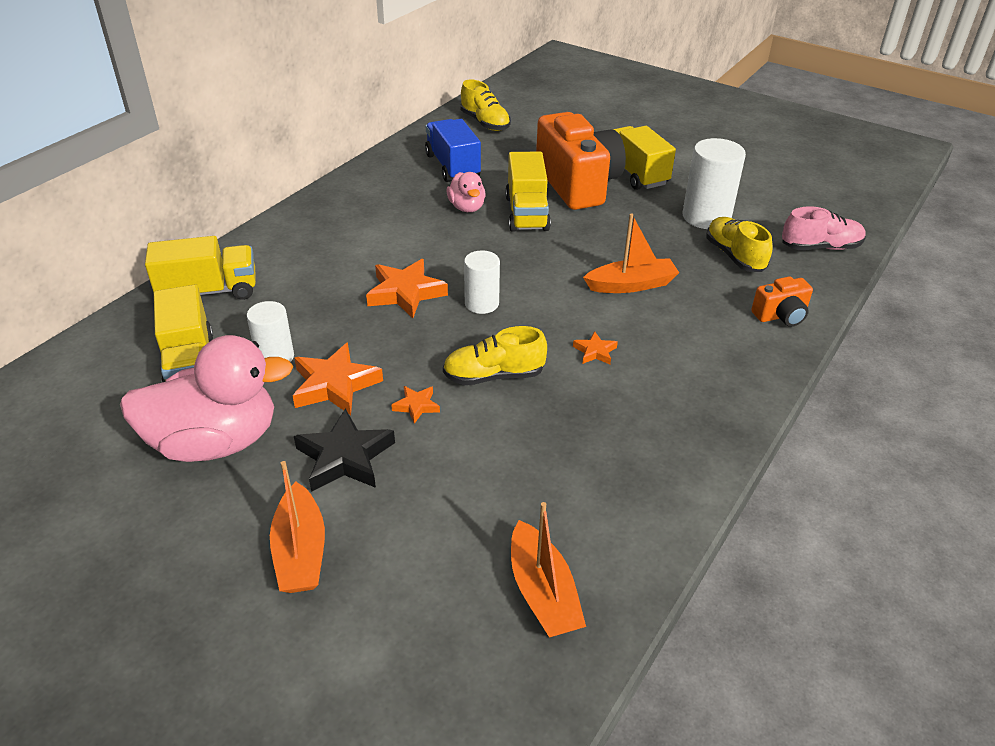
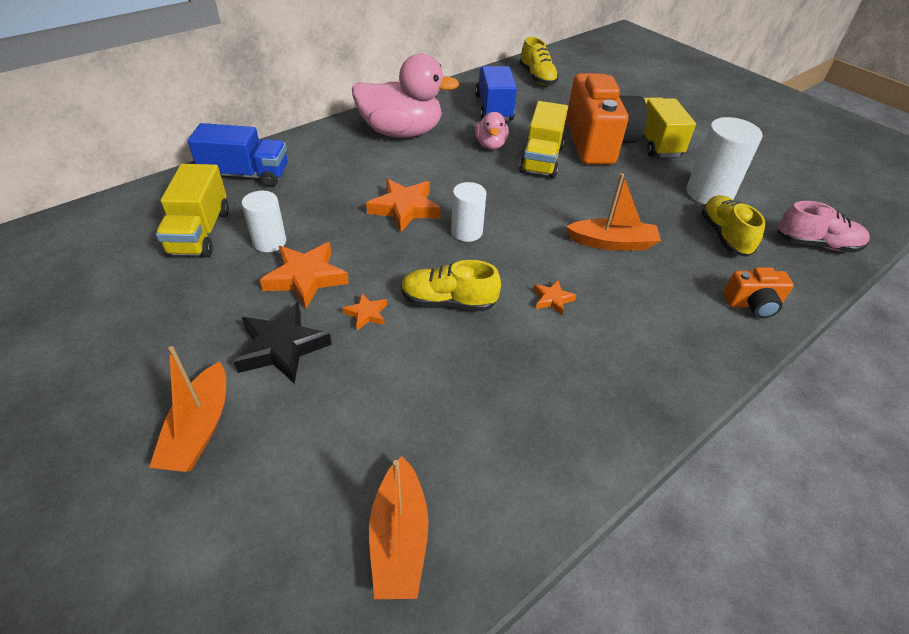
camera: 15 degrees right, 5 degrees up
pink duck [120,335,293,462] -> pink duck moved to [352,53,459,138]
yellow truck [145,236,256,300] -> blue truck [188,123,288,187]

